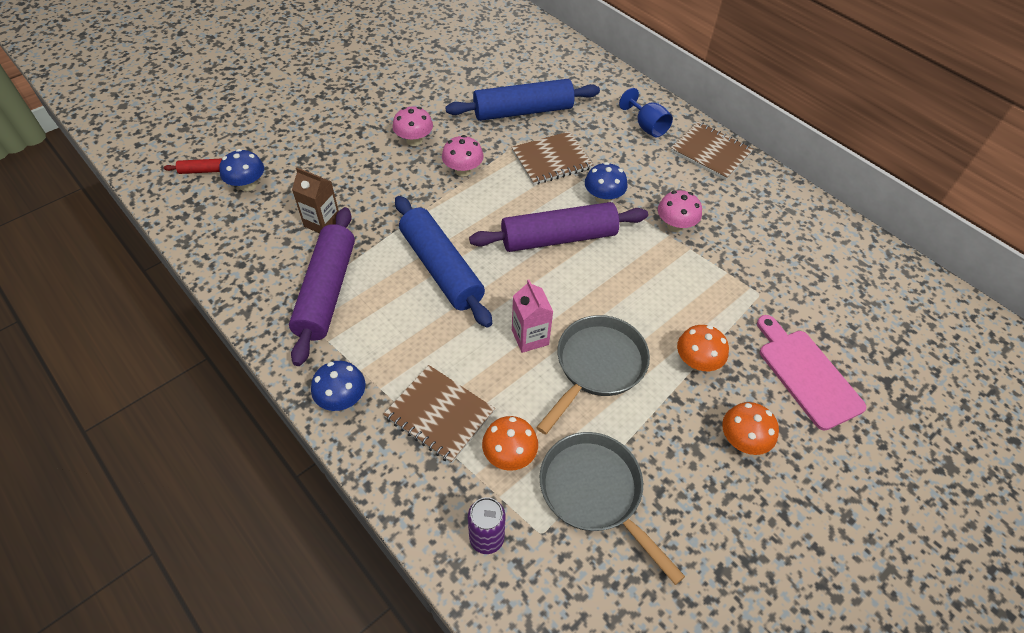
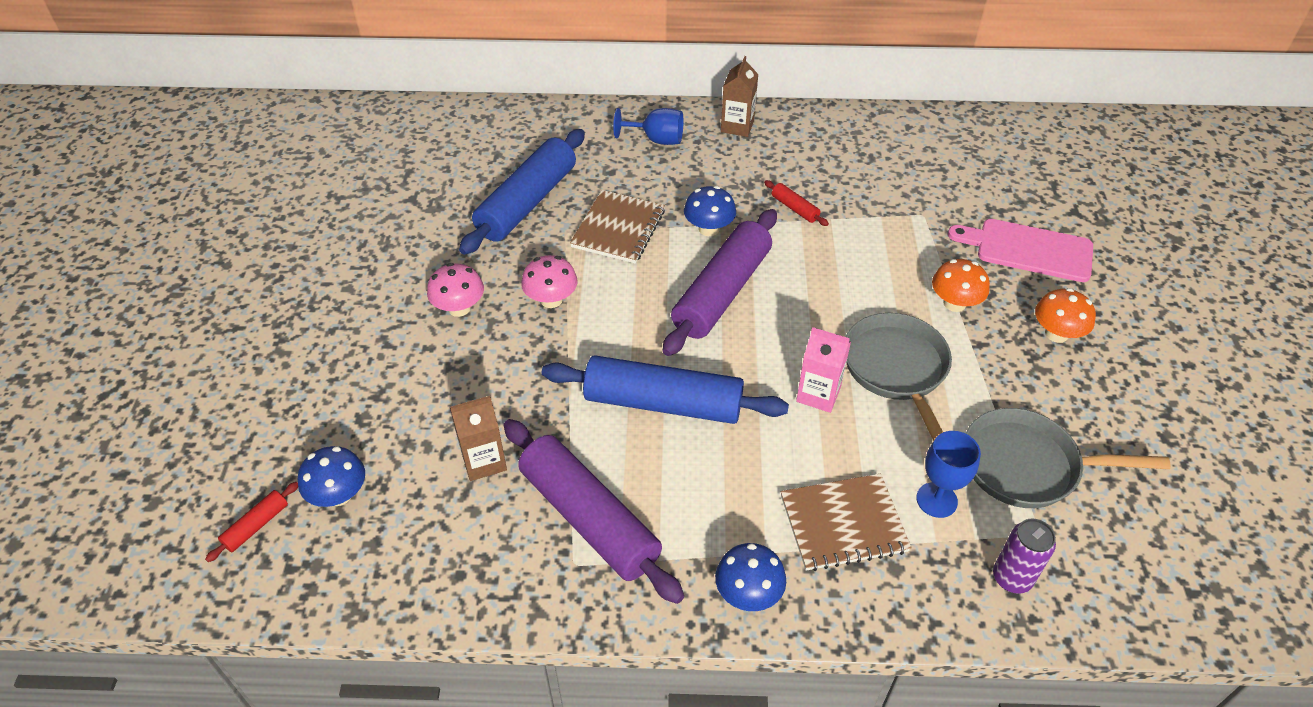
camera: 45 degrees left, 5 degrees down
orange mushroom [482,416,538,471] -> blue goblet [916,431,981,518]
pink mushroom [658,190,702,232] -> red rolling pin [764,180,829,226]
brown notebook [670,122,753,180] -> brown carton [721,56,758,137]

